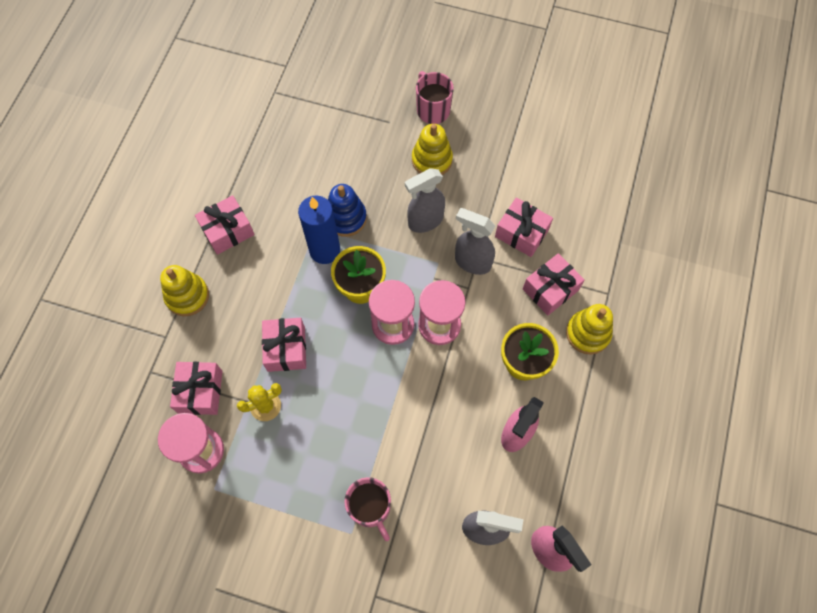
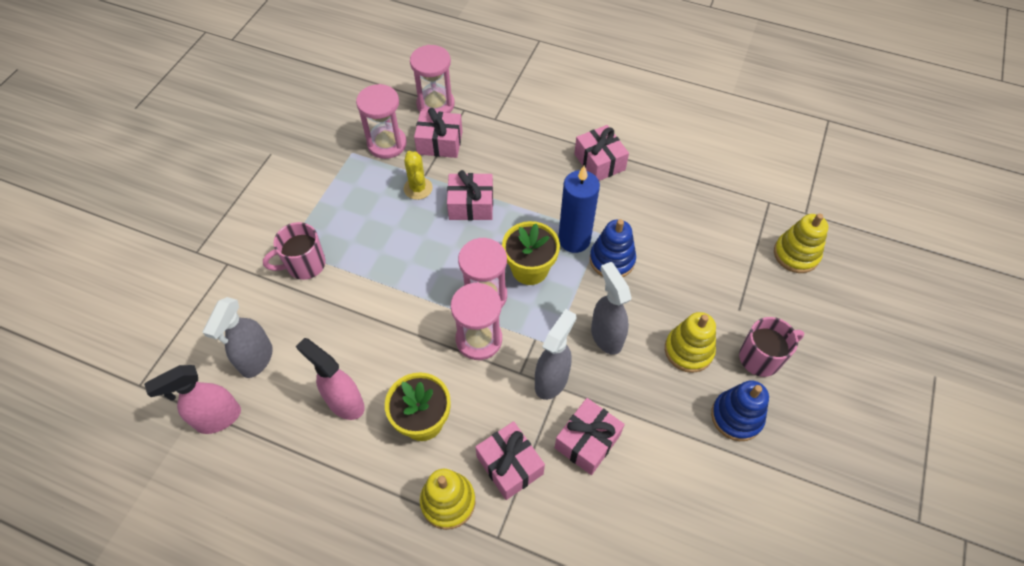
camera: 95 degrees right, 10 degrees down
yellow stacking toy [160,265,209,316] -> yellow stacking toy moved to [774,213,828,273]
none -> pink hourglass [410,45,455,113]
none -> blue stacking toy [711,380,769,441]

